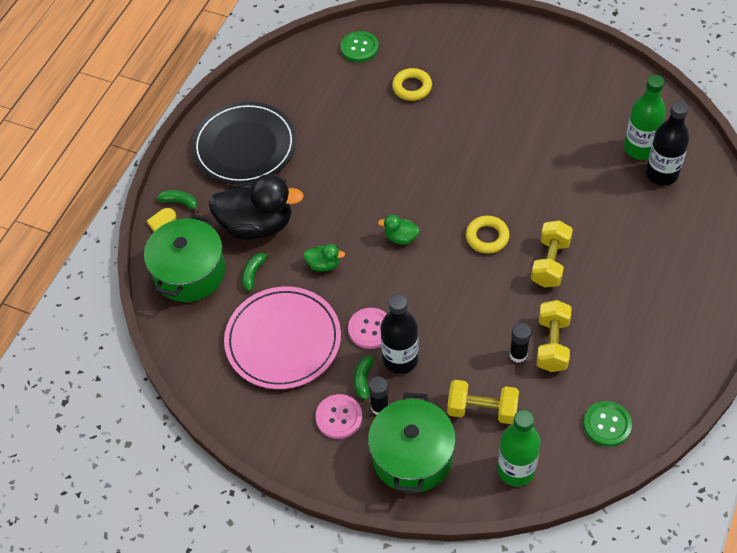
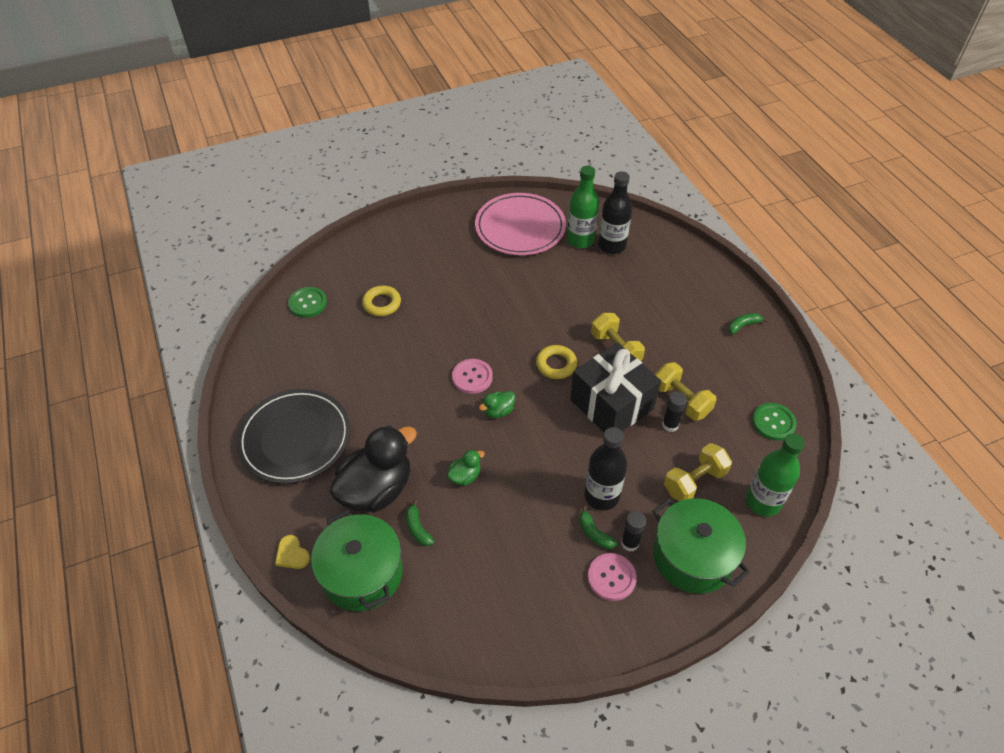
camera: 50 degrees left, 5 degrees down
green banana [157,190,199,213] -> green banana moved to [728,313,768,334]
pink plate [224,286,341,389] -> pink plate moved to [475,193,566,255]
pink button [348,308,387,349] -> pink button moved to [452,359,493,394]
none -> black gift [570,343,661,432]

